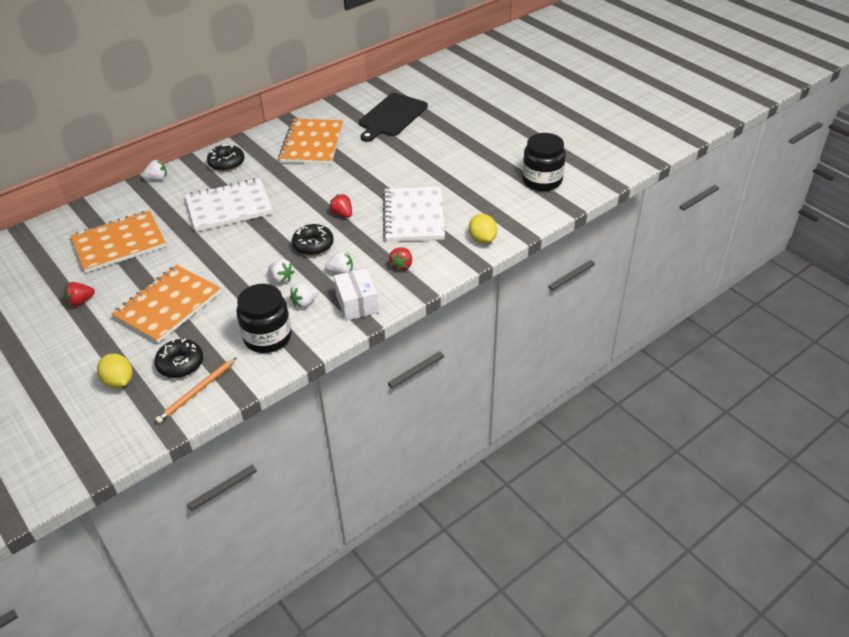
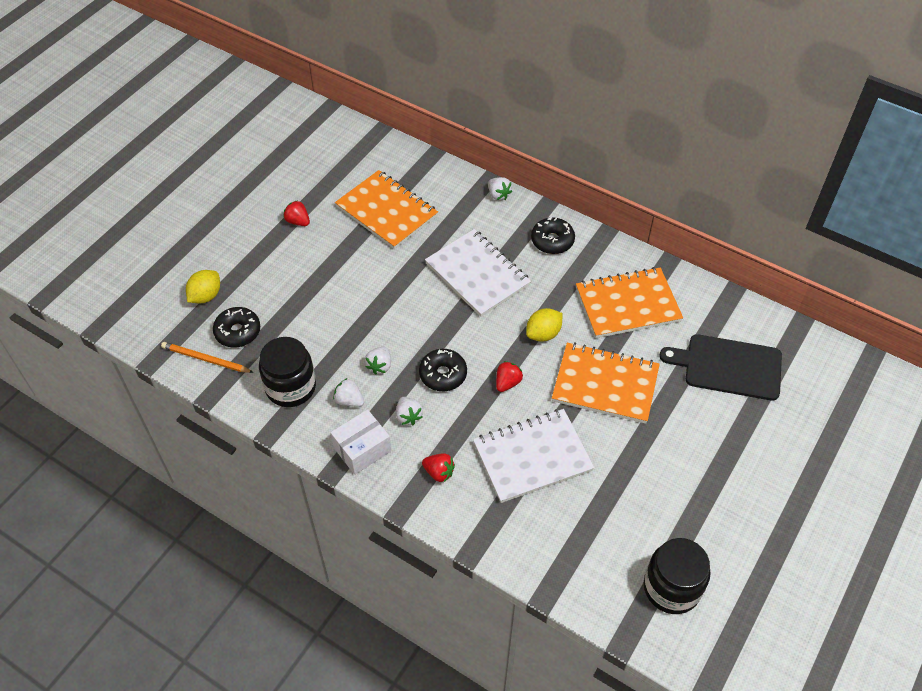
camera: 70 degrees right, 10 degrees up
orange notebook [112,265,221,343] -> orange notebook moved to [552,342,660,424]
red strawberry [389,247,412,271] -> red strawberry turned 150 degrees counterclockwise [422,453,455,482]
yellow lemon [469,214,497,244] -> yellow lemon moved to [526,308,563,342]

